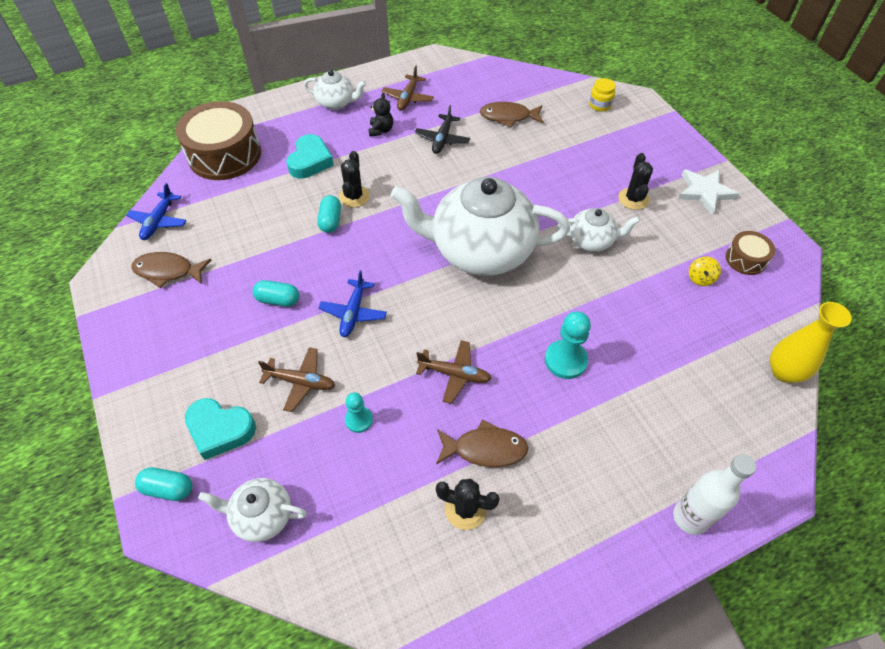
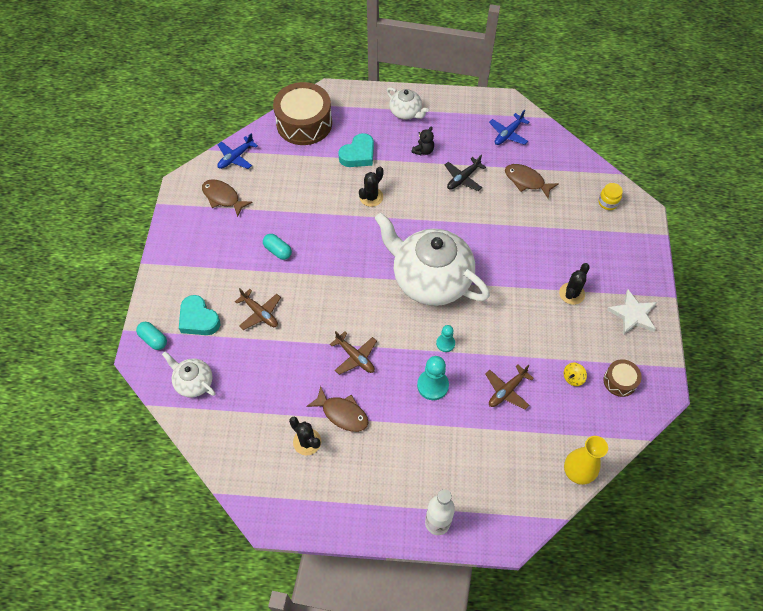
camera: 30 degrees right, 5 degrees up
turquoise capsule [317,195,341,233] -> none
blue plane [319,270,387,337] -> blue plane moved to [489,110,529,145]
turquoise pawn [345,392,373,433] -> turquoise pawn moved to [436,325,455,352]
brown plane [382,66,434,111] -> brown plane moved to [485,364,534,410]
white teapot [557,208,640,252] -> none

